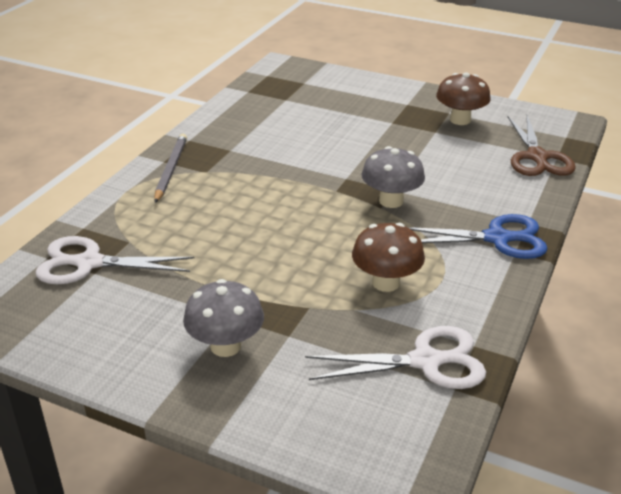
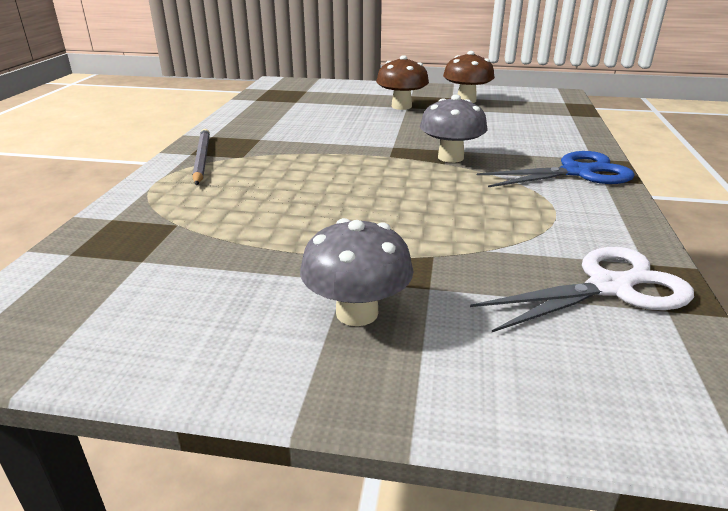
camera: 15 degrees left, 5 degrees down
white scissors [35,236,194,284] -> none
brown mushroom [352,223,425,292] -> brown mushroom moved to [376,55,429,110]
brown scissors [508,115,576,176] -> none

